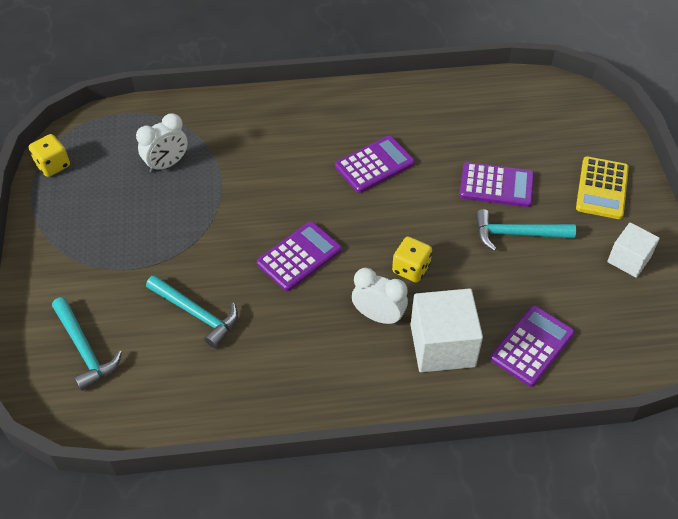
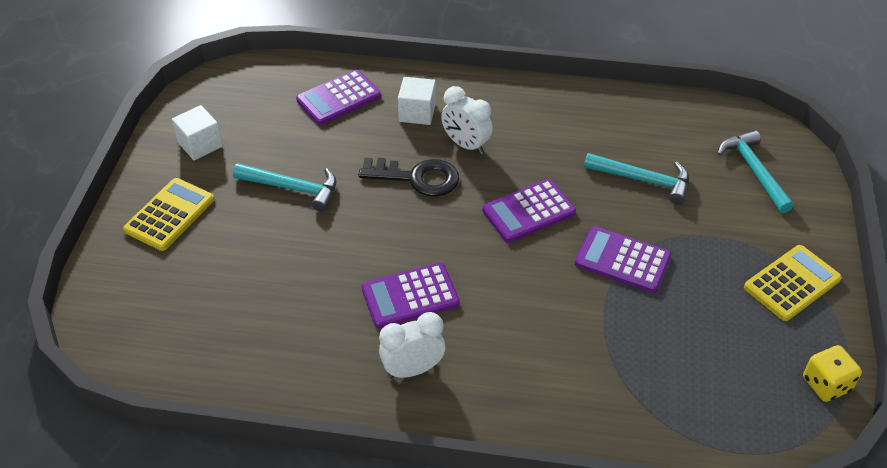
camera: 165 degrees left, 5 degrees down
white clock [136,114,188,173] -> white clock moved to [379,312,445,378]
turquoise hammer [146,275,238,348] -> turquoise hammer turned 150 degrees clockwise [584,153,689,204]
yellow dice [392,236,432,283] -> black key [358,158,459,197]
white cube [411,288,483,372] -> white cube [398,77,436,125], size x0.61
purple calculator [460,162,534,207] -> purple calculator moved to [575,226,671,293]
none -> yellow calculator [744,245,842,321]

